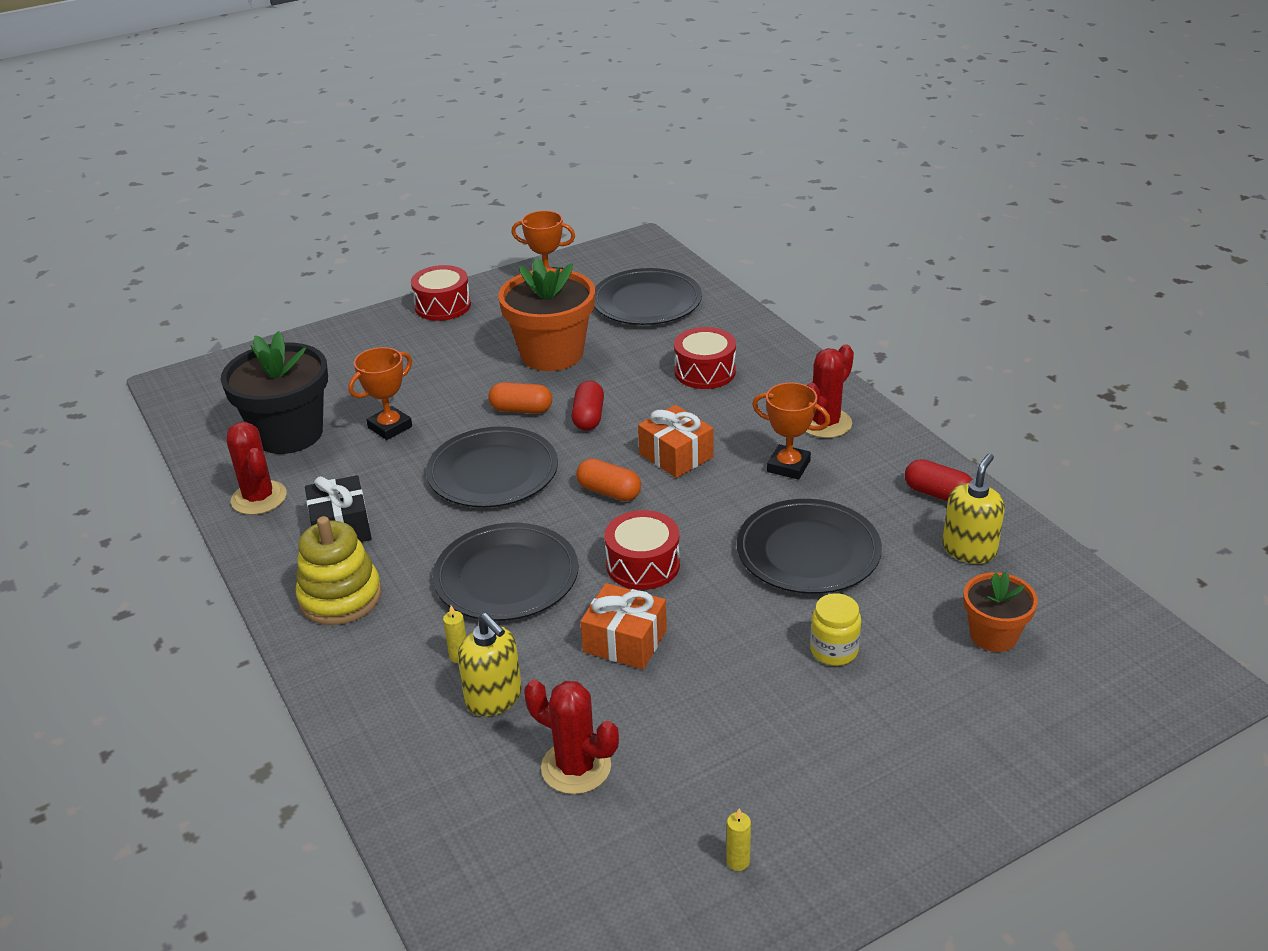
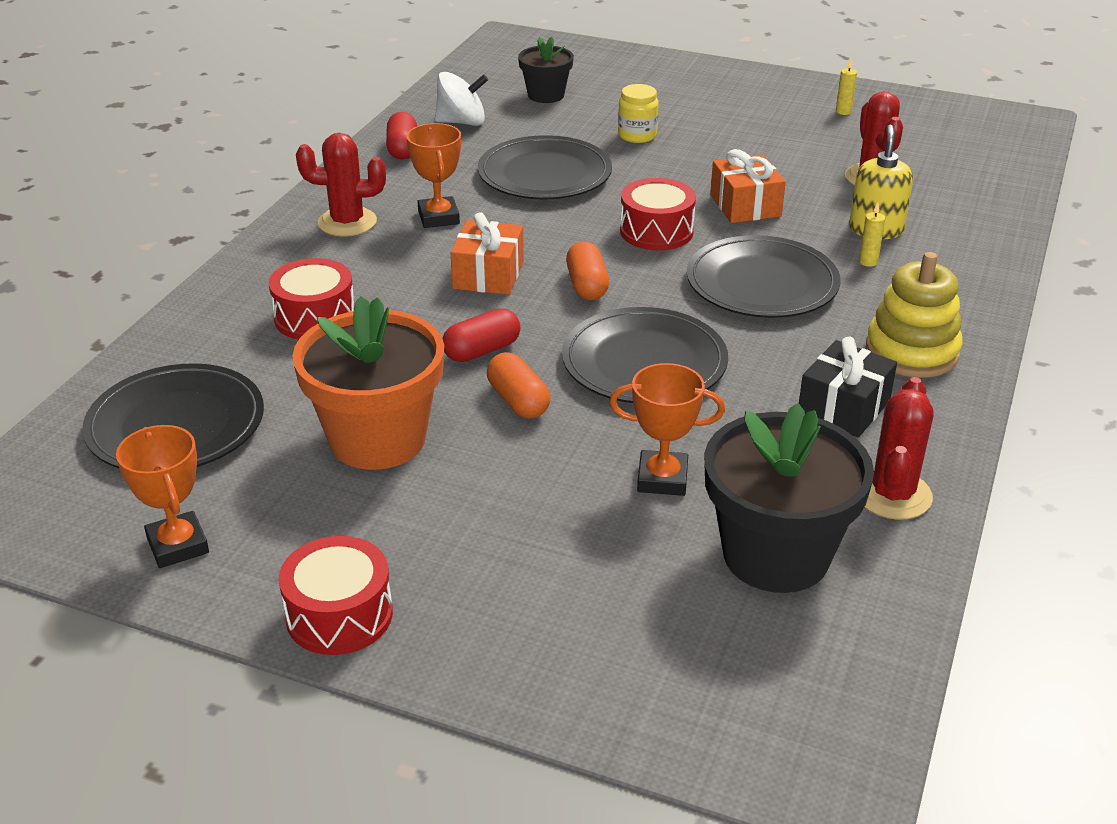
camera: 130 degrees left, 0 degrees up
yellow soap dispenser [942,453,1005,564] -> white spinning top [435,72,488,126]
orange flower pot [963,572,1038,652] -> black flower pot [518,36,574,103]

